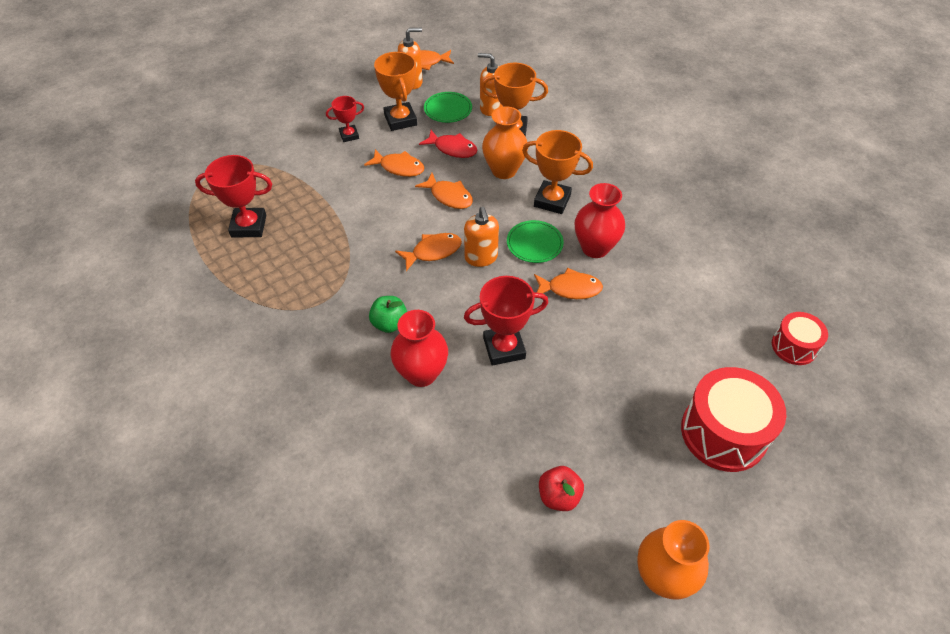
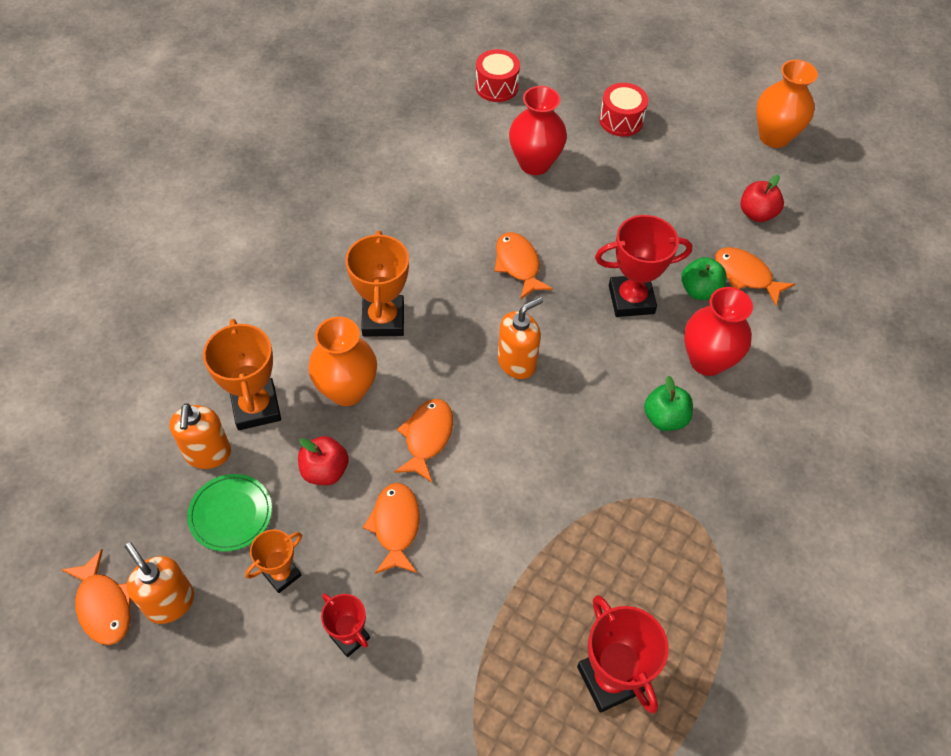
camera: 115 degrees left, 5 degrees up
orange trophy [374,52,417,131] -> orange trophy [245,529,302,593], size x0.59
orange fish [395,233,462,271] -> orange fish moved to [715,247,795,306]
red fish [419,130,477,158] -> red apple [298,436,349,485]
red trophy [464,276,549,366] -> red trophy turned 60 degrees counterclockwise [595,215,692,317]
green plate [507,220,564,263] -> none
red vase [574,183,625,258] -> red vase moved to [509,86,567,175]
red drum [681,367,786,472] -> red drum [599,83,648,137], size x0.57
none -> green apple [681,257,727,300]

